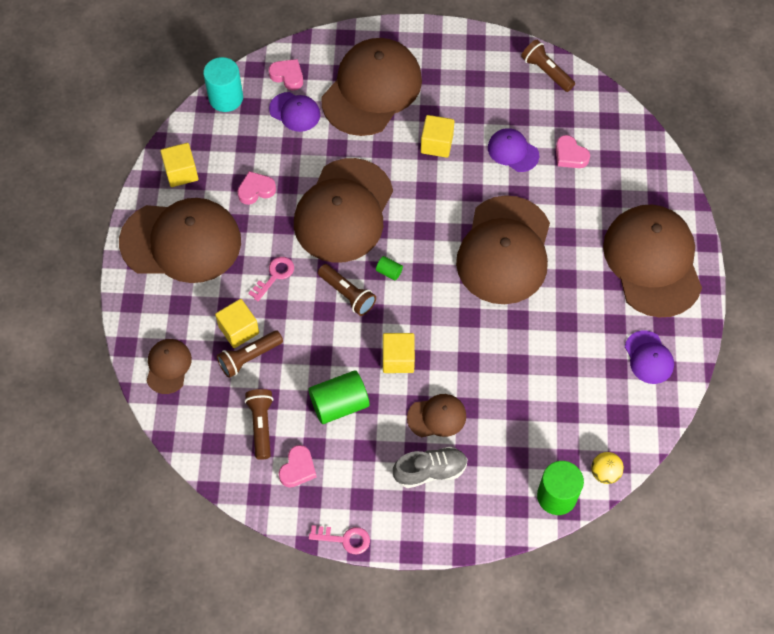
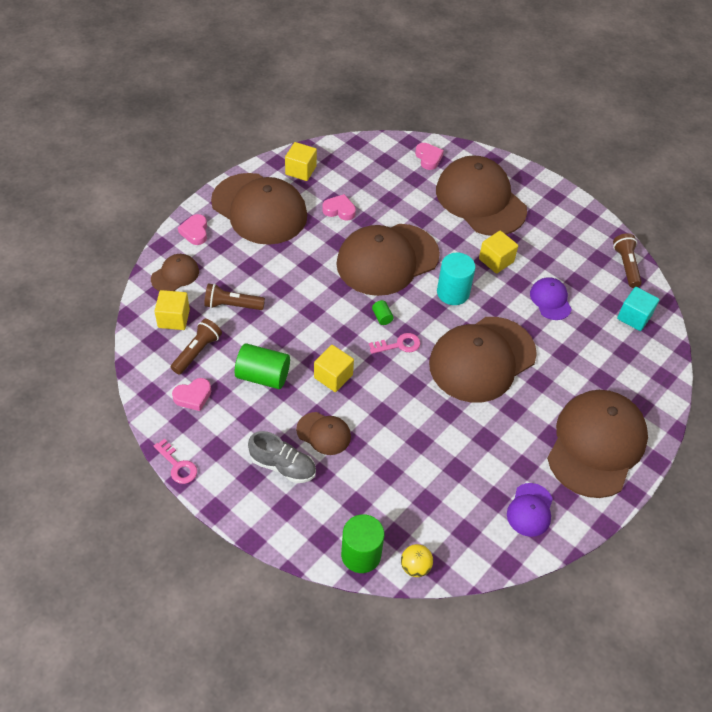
camera: 35 degrees right, 10 degrees down
turquoise cylinder [203,57,243,112] -> turquoise cylinder moved to [437,253,476,305]
yellow cube [215,299,259,348] -> yellow cube moved to [154,290,190,330]
pink key [248,257,294,301] -> pink key moved to [369,333,421,354]
purple cap [269,92,320,132] -> none
brown flashlight [318,264,376,316] -> none
brown cap [321,38,422,136] -> brown cap turned 105 degrees counterclockwise [436,155,527,236]
pink heart [556,135,590,168] -> pink heart moved to [178,214,207,245]
none -> turquoise cube [617,287,660,331]

